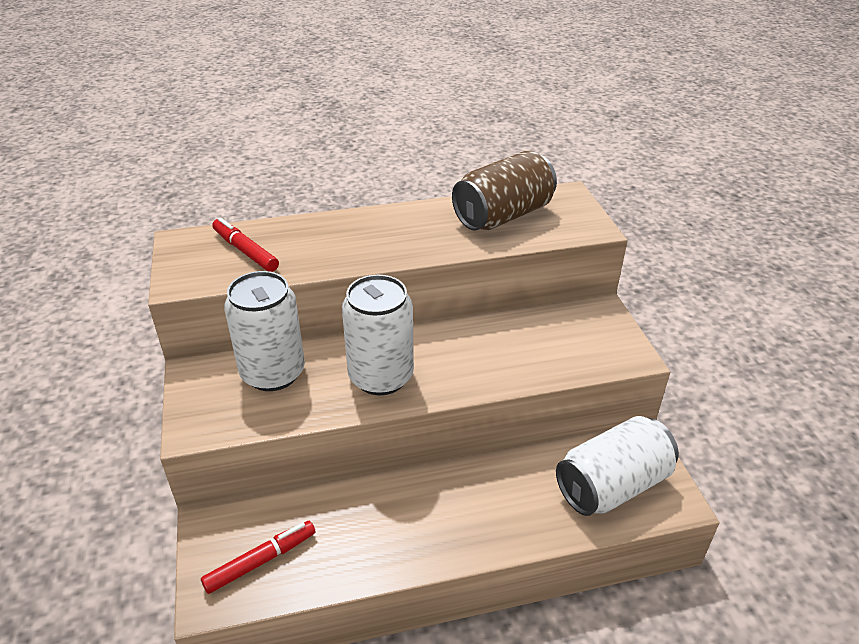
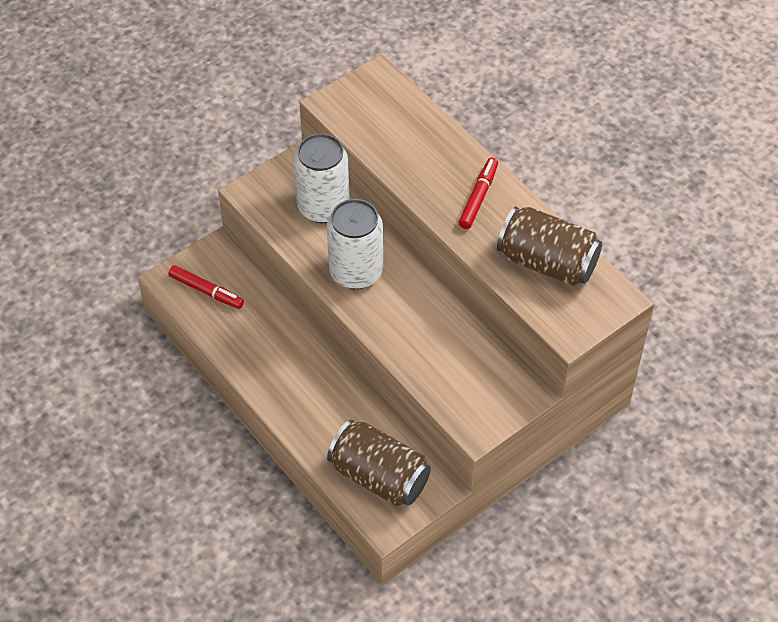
camera: 65 degrees right, 15 degrees up
red marker [212,217,279,272] -> red marker moved to [458,158,498,229]
white can [556,416,679,516] -> brown can [327,420,431,506]

